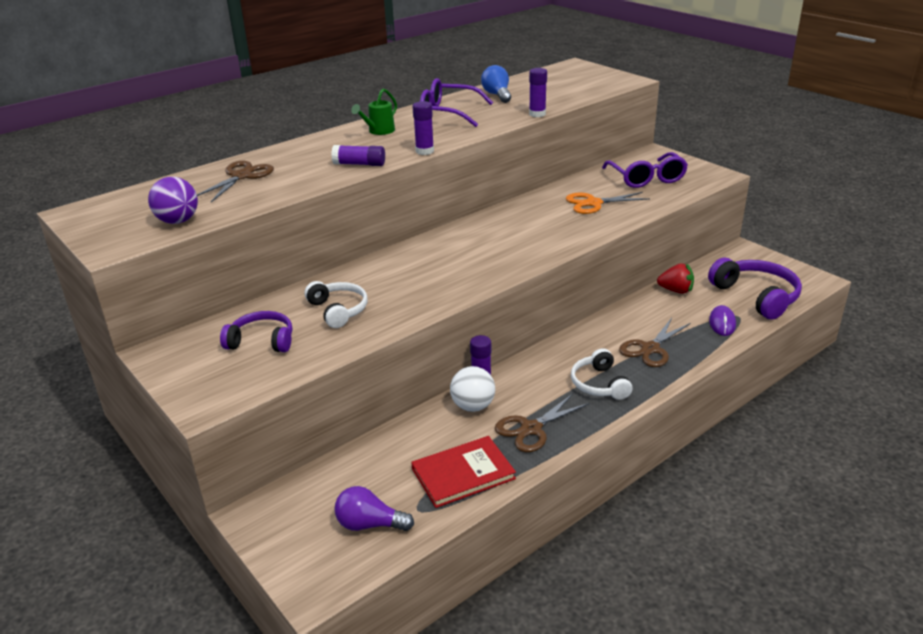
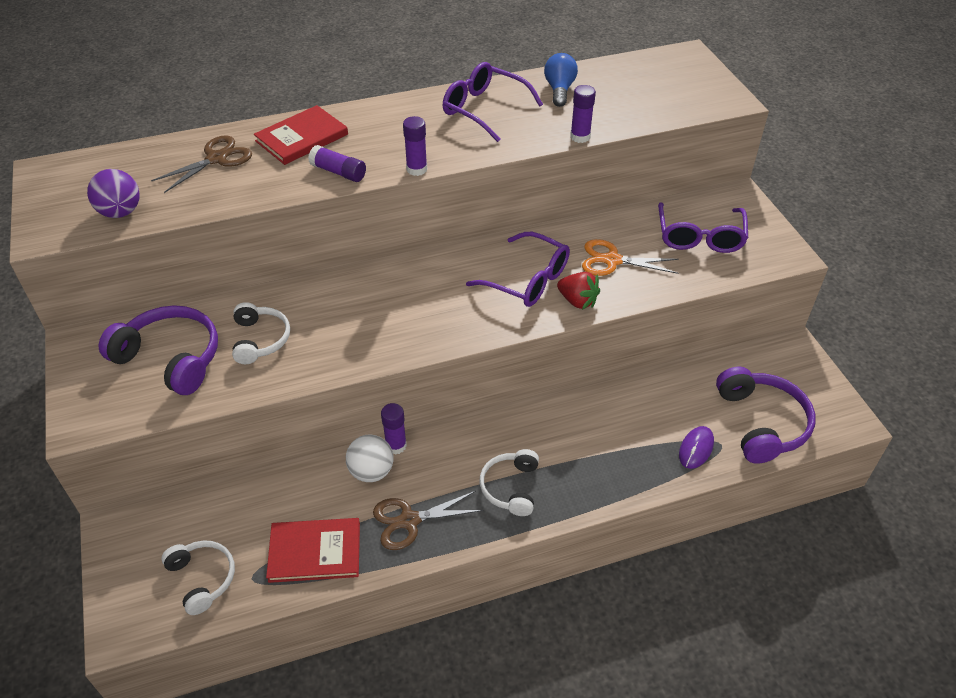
camera: 20 degrees right, 15 degrees up
purple headphones [220,311,292,352] -> purple headphones [99,305,218,395], size x1.57
purple light bulb [334,486,414,531] -> white headphones [161,540,235,615]
green watering can [351,88,397,135] -> none
brown scissors [619,318,690,367] -> none
red strawberry [657,263,694,294] -> red strawberry moved to [557,272,600,310]
none -> red book [254,105,348,165]
none -> purple glasses [466,232,570,307]

